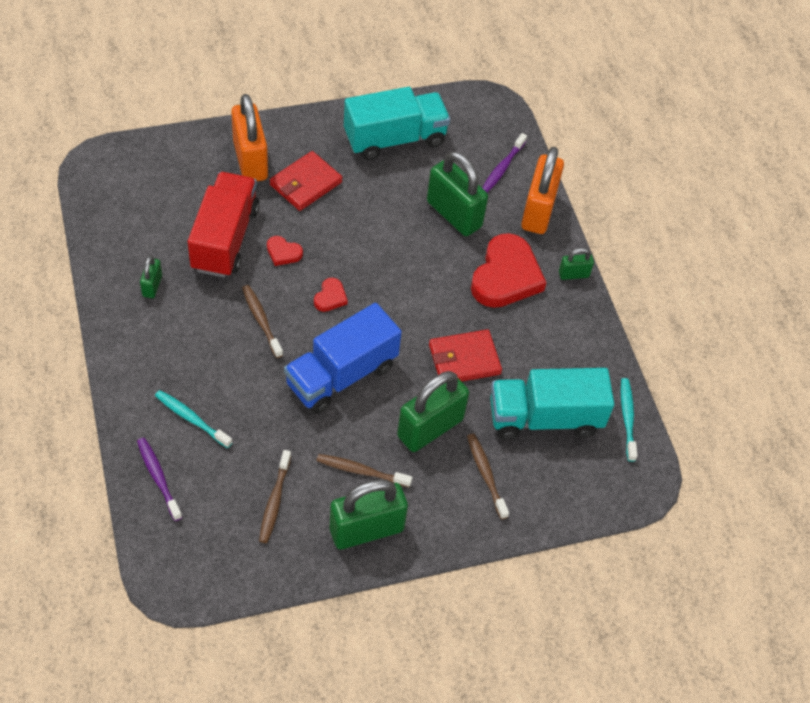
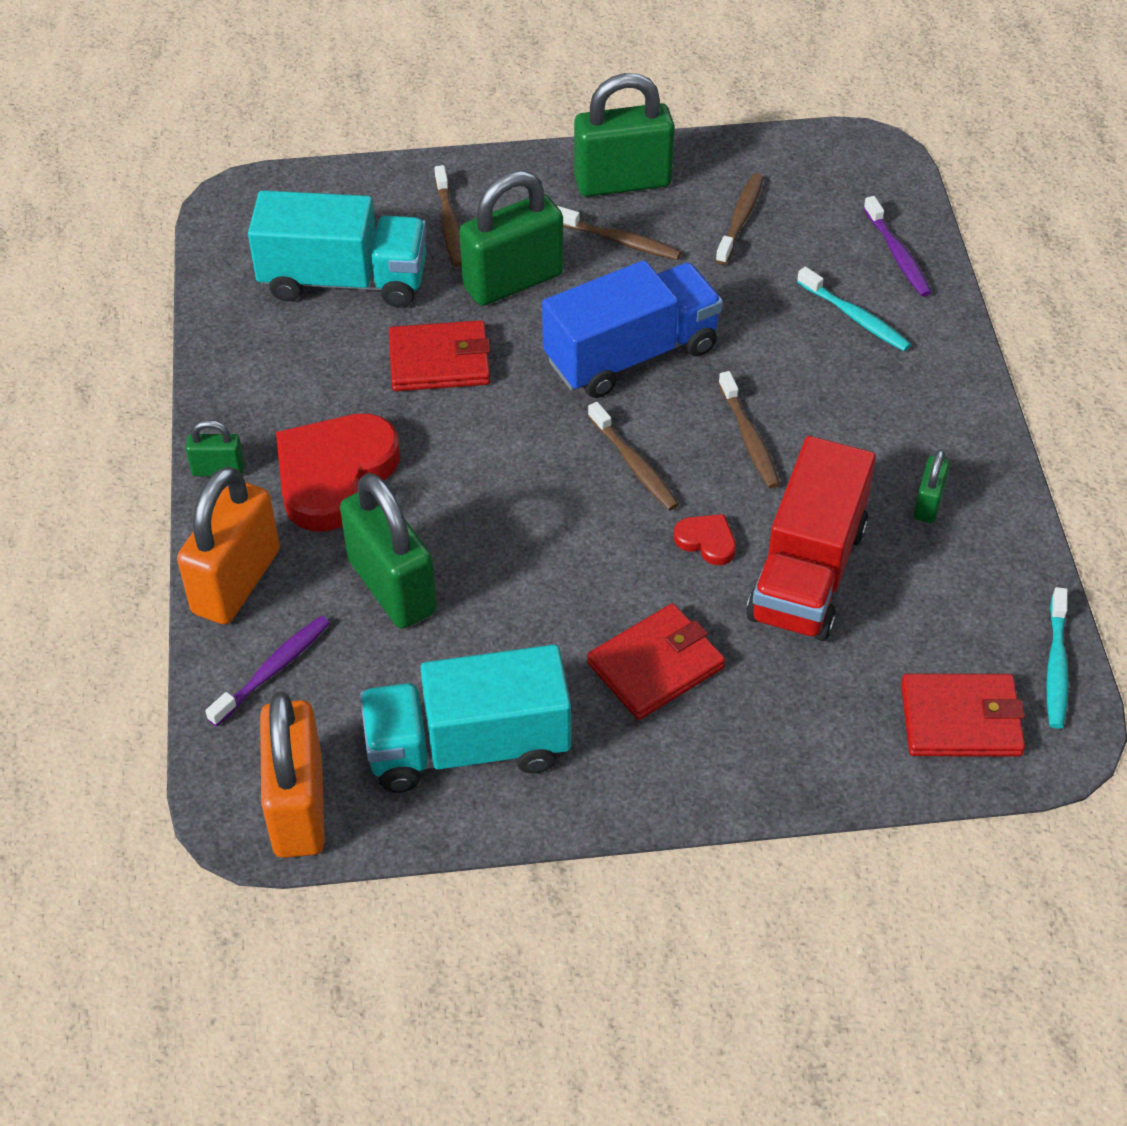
camera: 165 degrees left, 5 degrees down
orange padlock [231,94,268,181] -> orange padlock moved to [260,692,325,858]
red heart [314,278,348,312] -> brown toothbrush [588,402,679,511]
turquoise toothbrush [621,378,637,462] -> turquoise toothbrush moved to [1046,587,1069,729]
none -> red wallet [901,674,1025,757]

